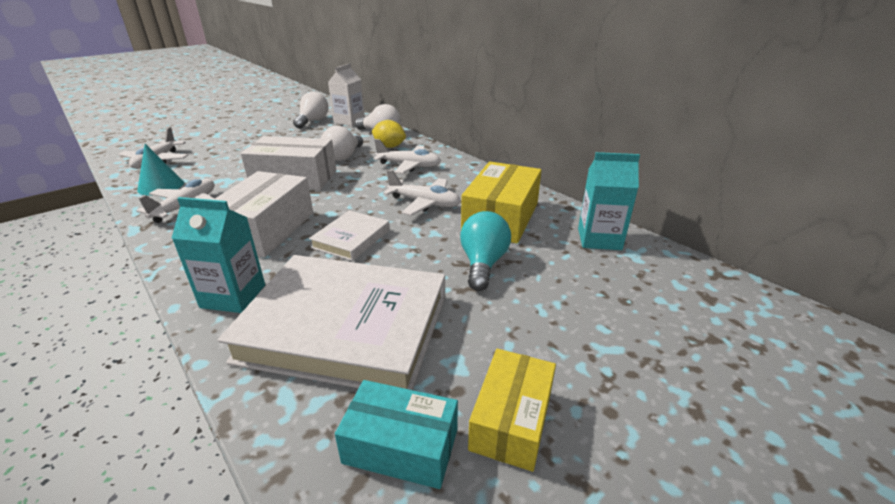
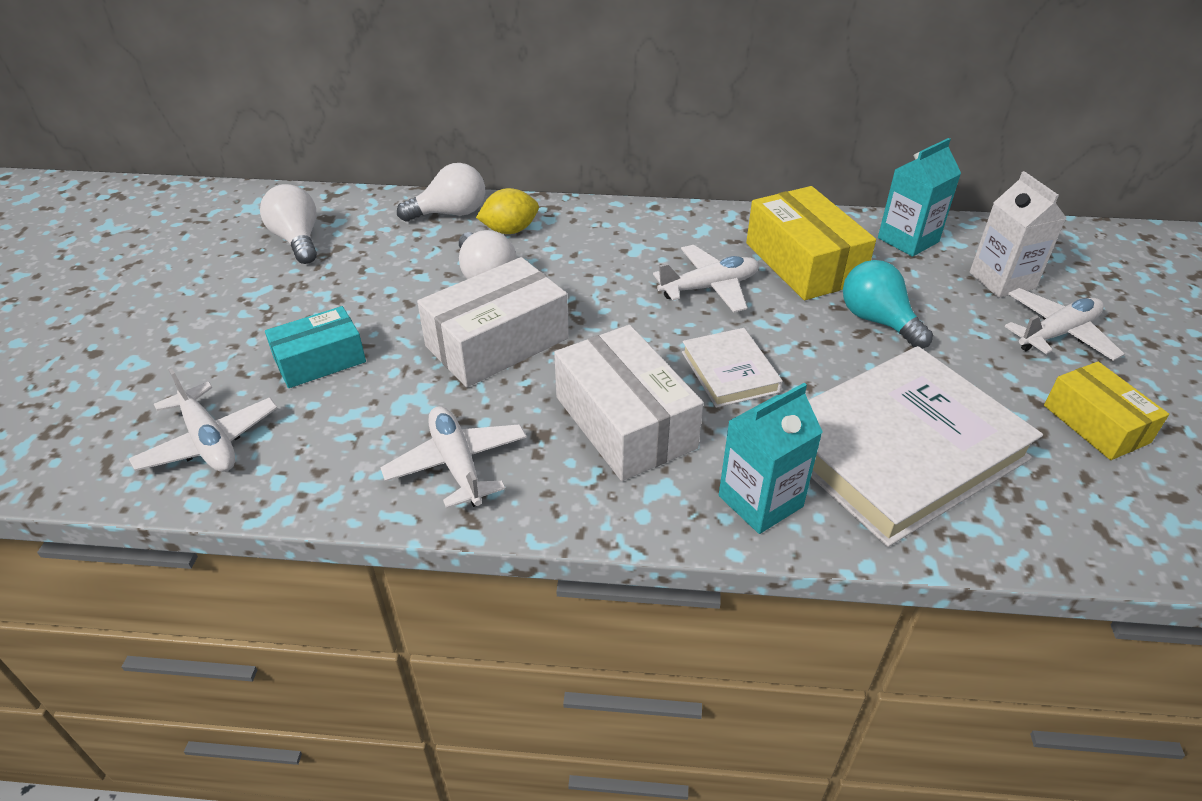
camera: 45 degrees left, 10 degrees up
turquoise cone [137,144,184,196] -> none
white carton [328,63,365,126] -> white carton moved to [970,171,1066,298]
turquoise box [335,380,458,489] -> turquoise box moved to [265,306,366,388]
white plane [373,139,441,174] -> white plane moved to [1004,288,1124,361]

